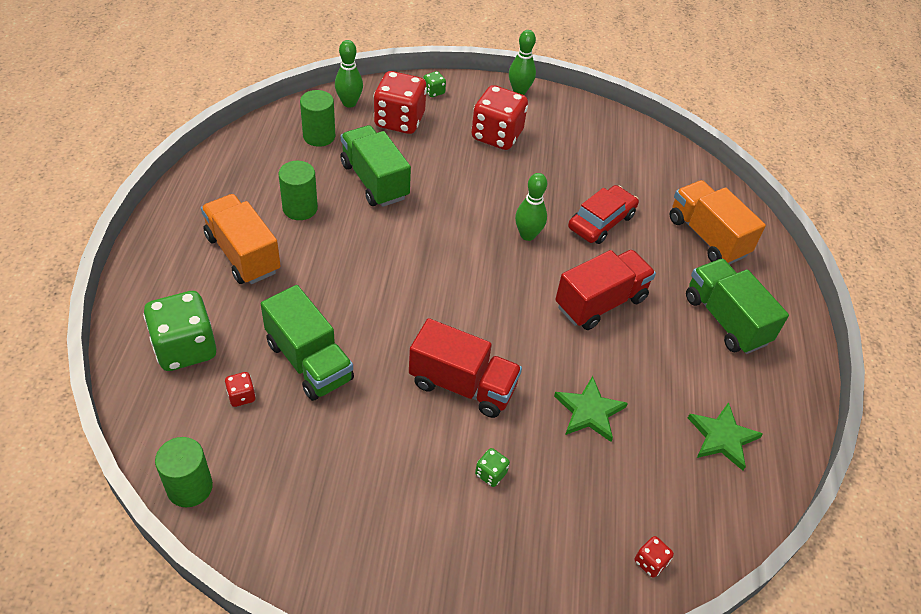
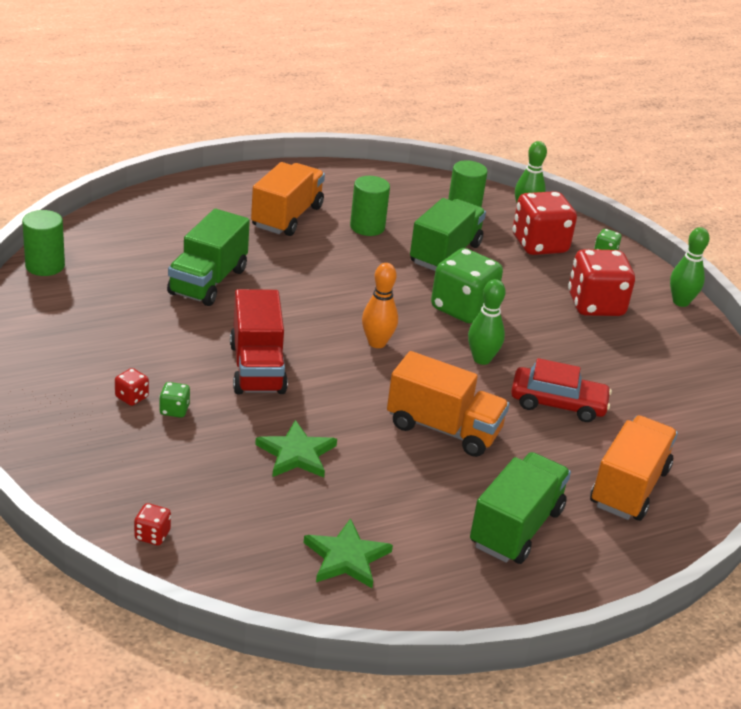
camera: 60 degrees right, 15 degrees down
green dice [143,291,216,371] -> green dice moved to [431,248,503,324]
red dice [225,372,256,407] -> red dice moved to [115,368,149,406]
red truck [555,250,656,330] -> orange truck [387,351,509,457]
none -> orange bowling pin [362,263,398,348]

